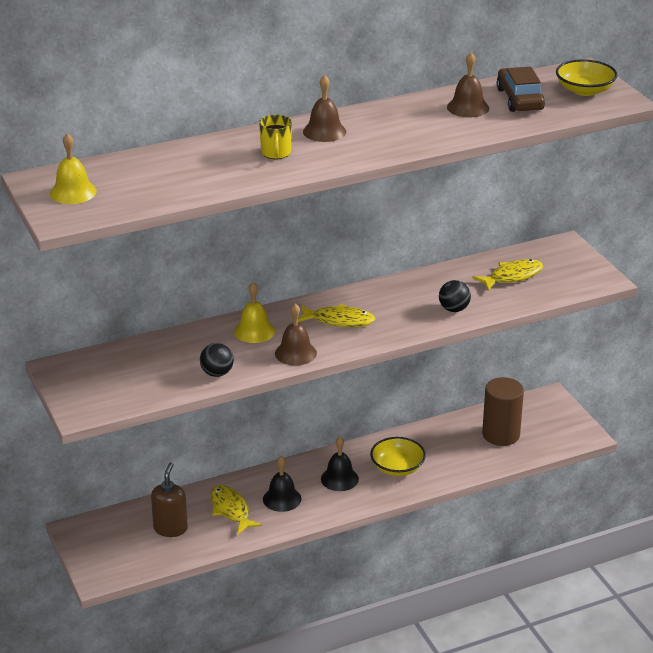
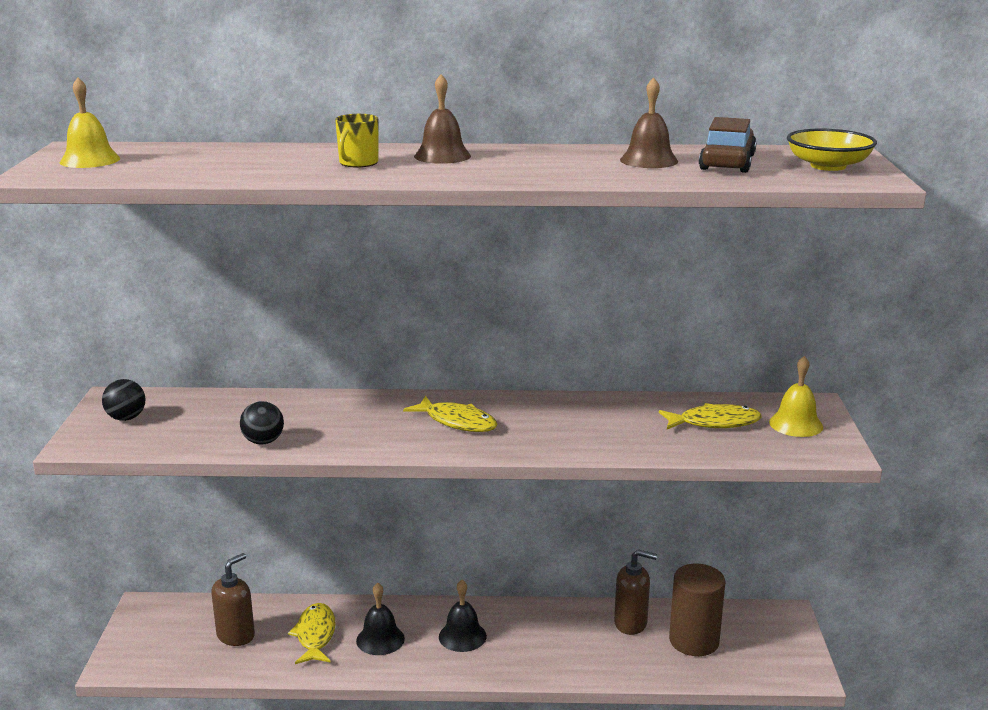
camera: 25 degrees right, 10 degrees down
yellow bell [234,282,275,343] -> yellow bell moved to [769,356,823,437]
brown bell [275,304,317,366] -> none
yellow bowl [370,437,426,476] -> none
black ball [439,280,471,312] -> black ball moved to [102,379,145,421]
none -> brown soap dispenser [614,549,657,635]

